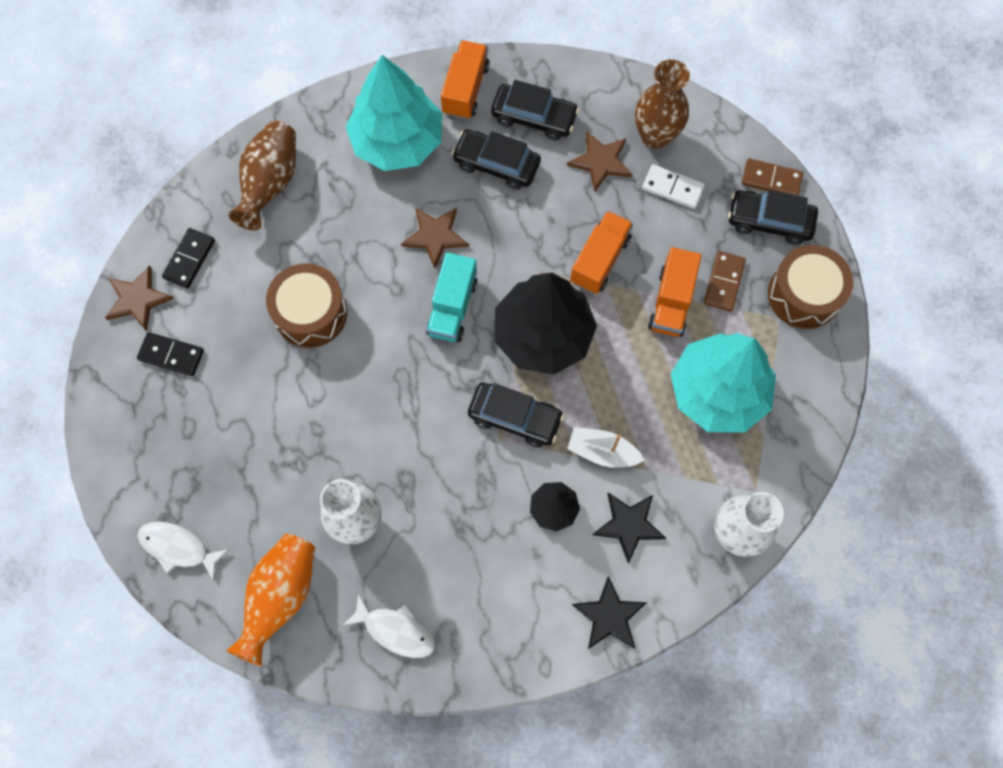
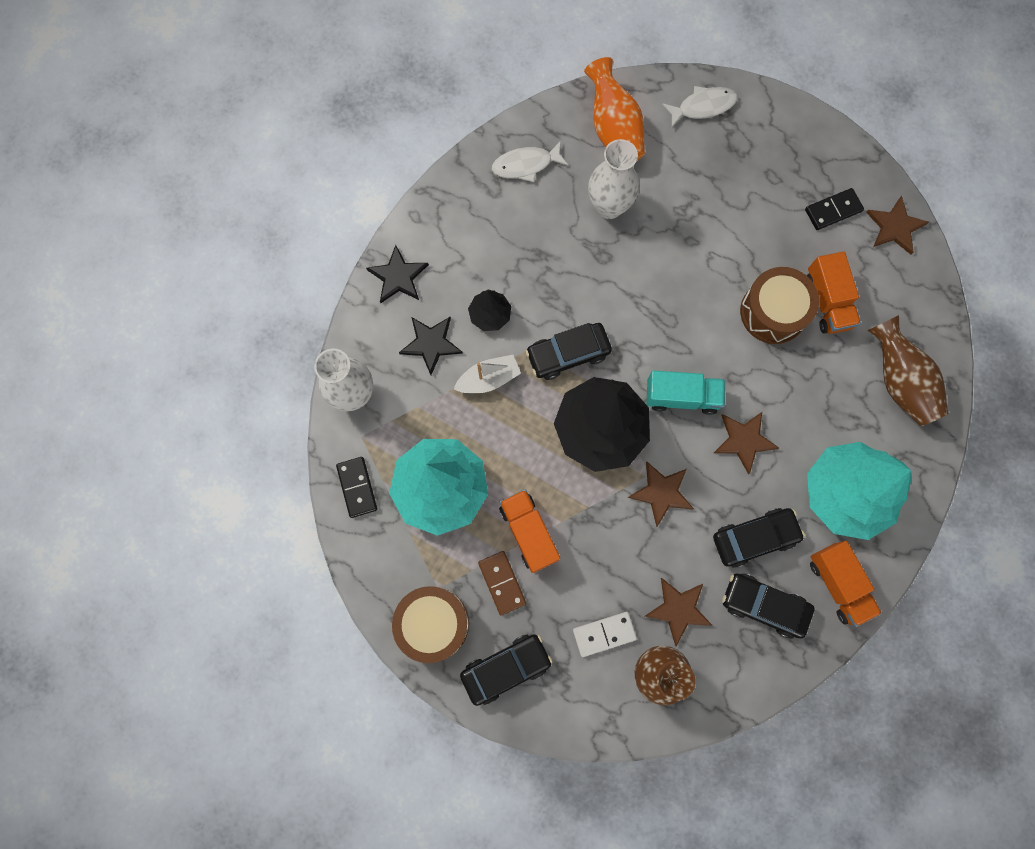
camera: 140 degrees right, 5 degrees up
black domino [162,228,215,288] -> black domino moved to [336,457,377,518]
turquoise truck [426,252,478,342] -> turquoise truck turned 120 degrees clockwise [646,370,725,415]
black car [491,80,579,140] -> black car turned 45 degrees clockwise [722,573,815,638]
orange truck [570,211,633,294] -> orange truck moved to [807,251,861,334]
brown domino [742,158,803,196] -> none
none -> brown star [628,462,694,527]

